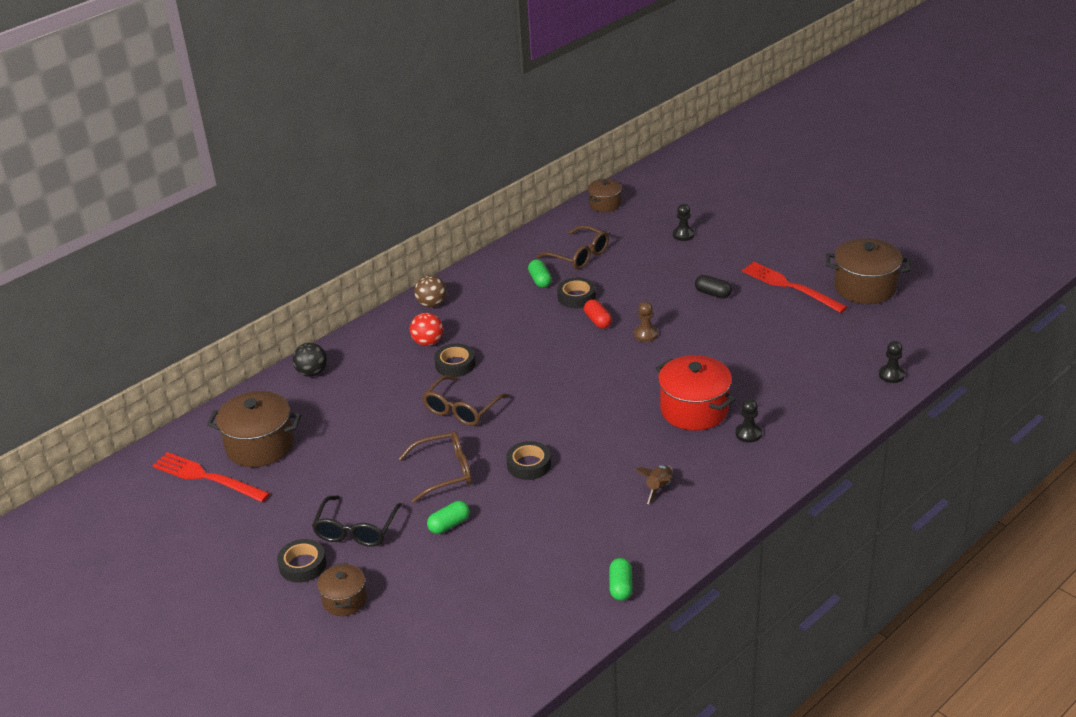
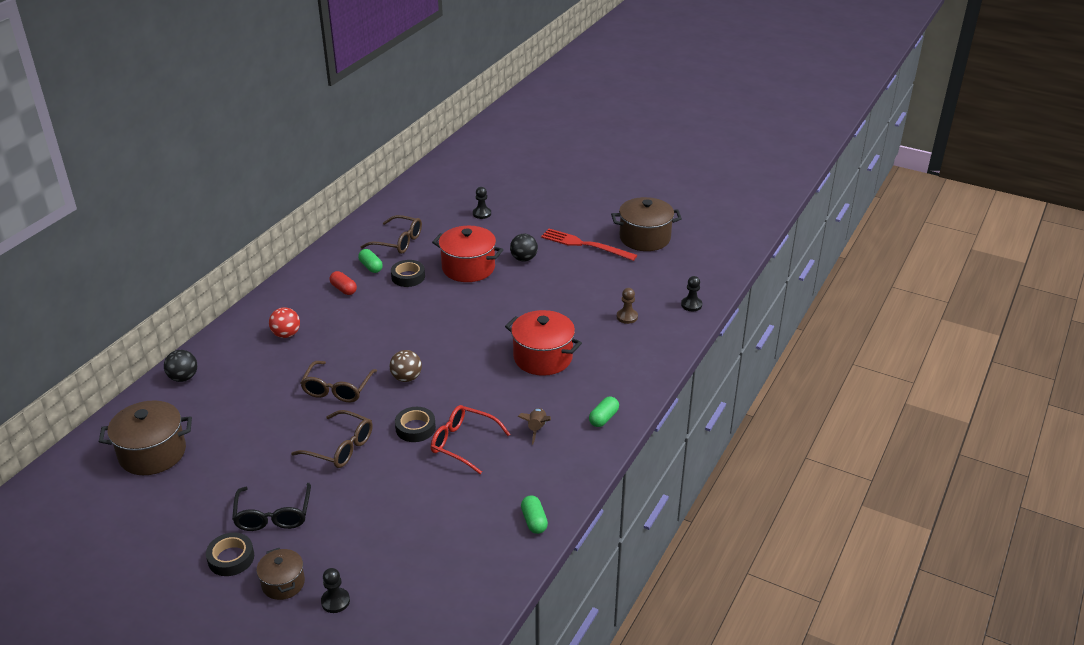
camera: 20 degrees left, 0 degrees up
red fork [152,452,270,502] -> none
brown glasses [398,431,472,503] -> brown glasses turned 60 degrees clockwise [291,410,373,468]
brown ball [414,275,446,308] -> brown ball moved to [390,350,422,382]
green capsule [427,501,470,534] -> green capsule moved to [589,396,619,427]
black tape [434,343,475,377] -> none
red capsule [584,299,612,329] -> red capsule moved to [330,271,357,295]
brown pot [588,179,622,212] -> none
brown pawn [634,302,658,342] -> brown pawn moved to [617,288,638,324]
black capsule [695,275,732,298] -> black ball [510,234,538,262]
black pawn [735,399,762,443] -> black pawn moved to [321,568,350,613]
none -> red glasses [431,405,510,474]
none -> red pot [432,226,503,282]

